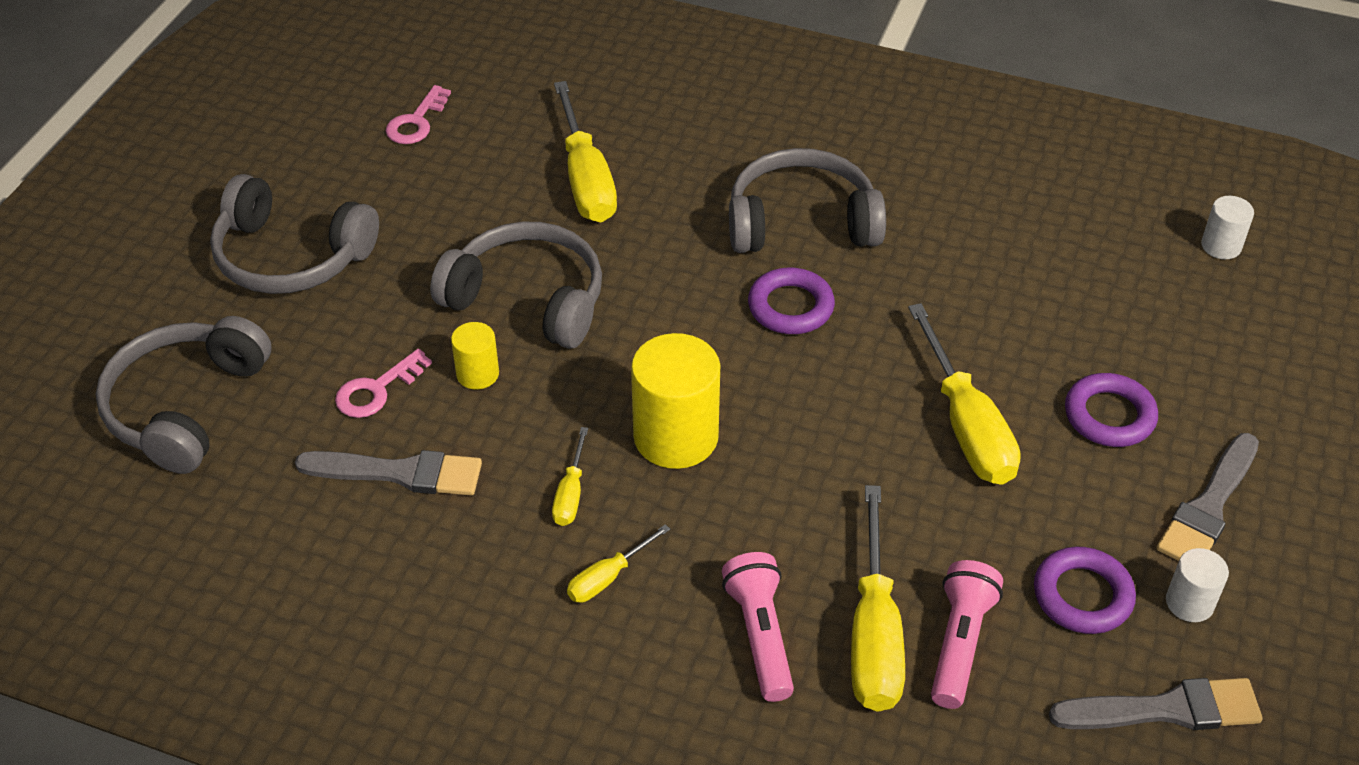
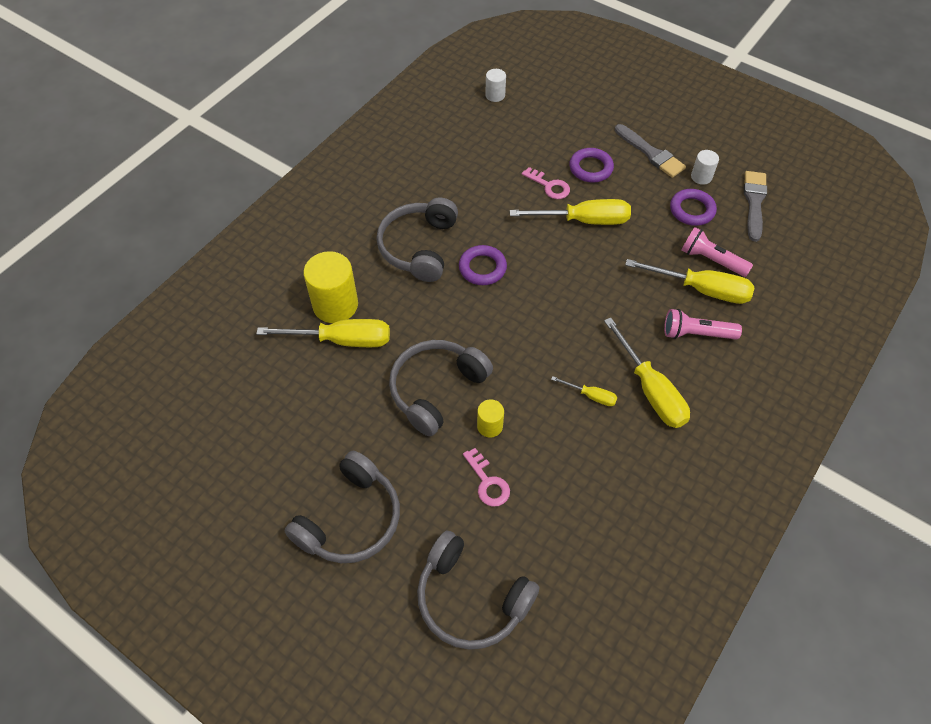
camera: 75 degrees left, 10 degrees up
grey brush [295,450,482,495] -> none
pink key [386,85,451,144] -> pink key moved to [522,167,570,199]
yellow screwdriver [567,524,670,603] -> yellow screwdriver [604,318,690,428], size x2.01
yellow cylinder [631,333,720,469] -> yellow cylinder moved to [304,251,358,323]

